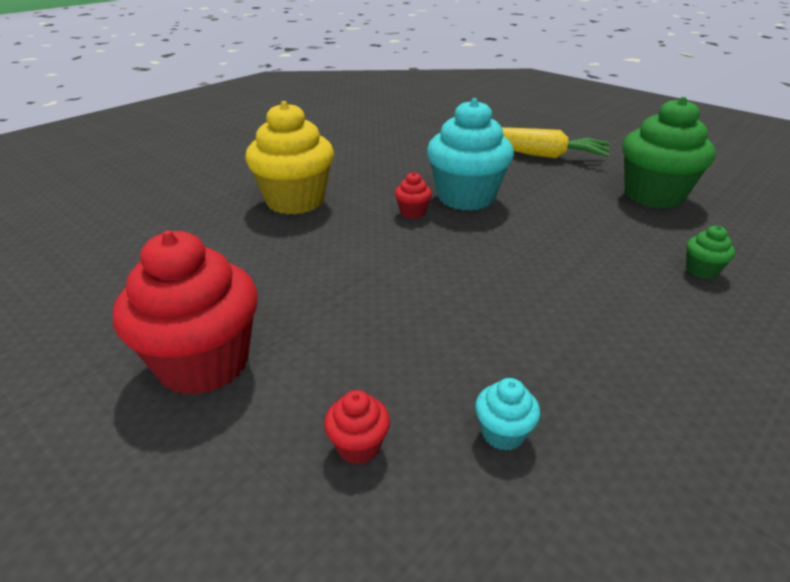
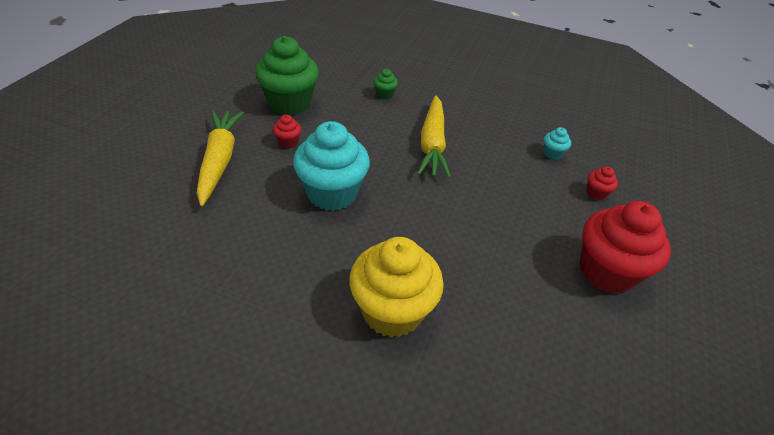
camera: 115 degrees left, 10 degrees up
red cupcake [395,172,432,219] -> red cupcake moved to [273,114,301,148]
none -> yellow carrot [417,95,451,178]

